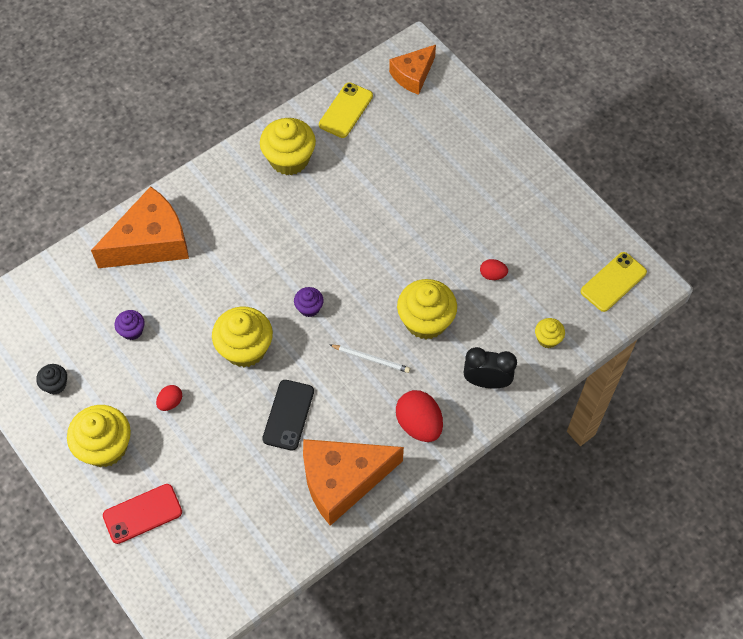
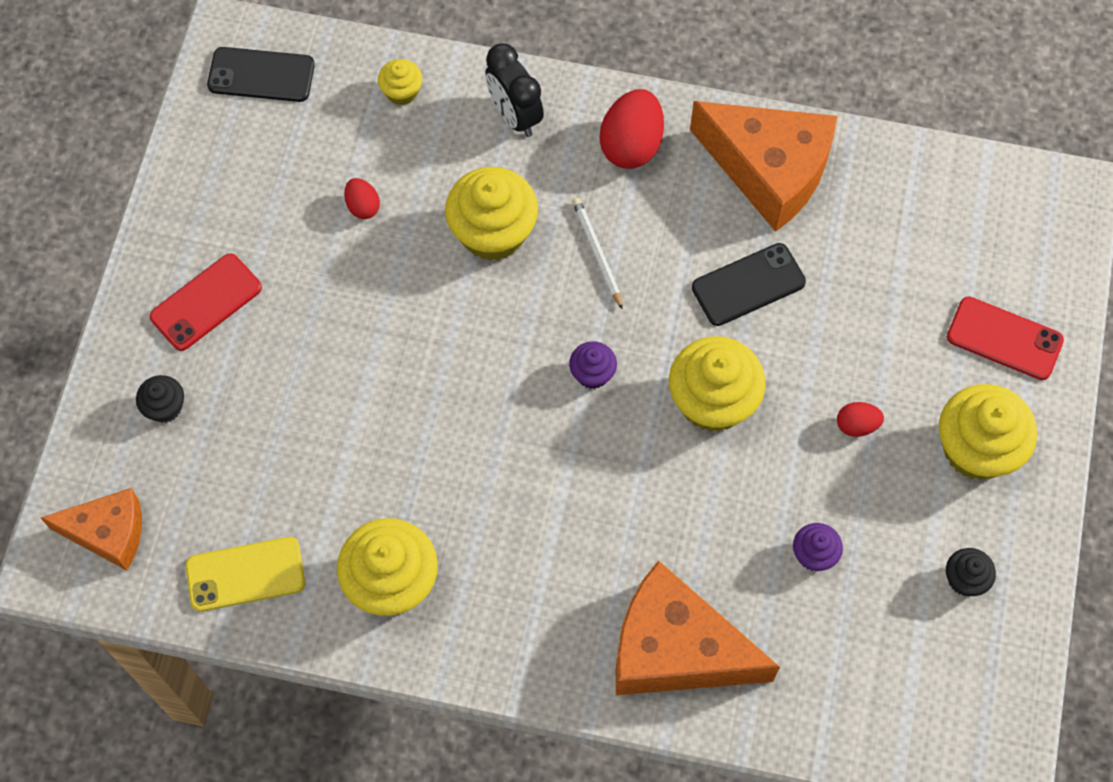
camera: 130 degrees left, 5 degrees up
yellow phone [581,252,647,312] -> black phone [207,47,315,102]
none -> black cupcake [136,375,184,423]
none -> red phone [150,253,262,351]

